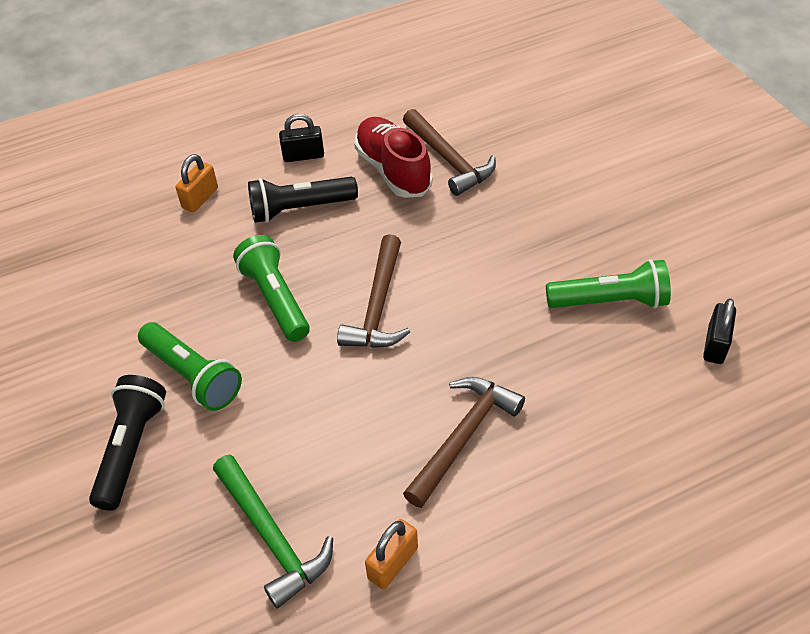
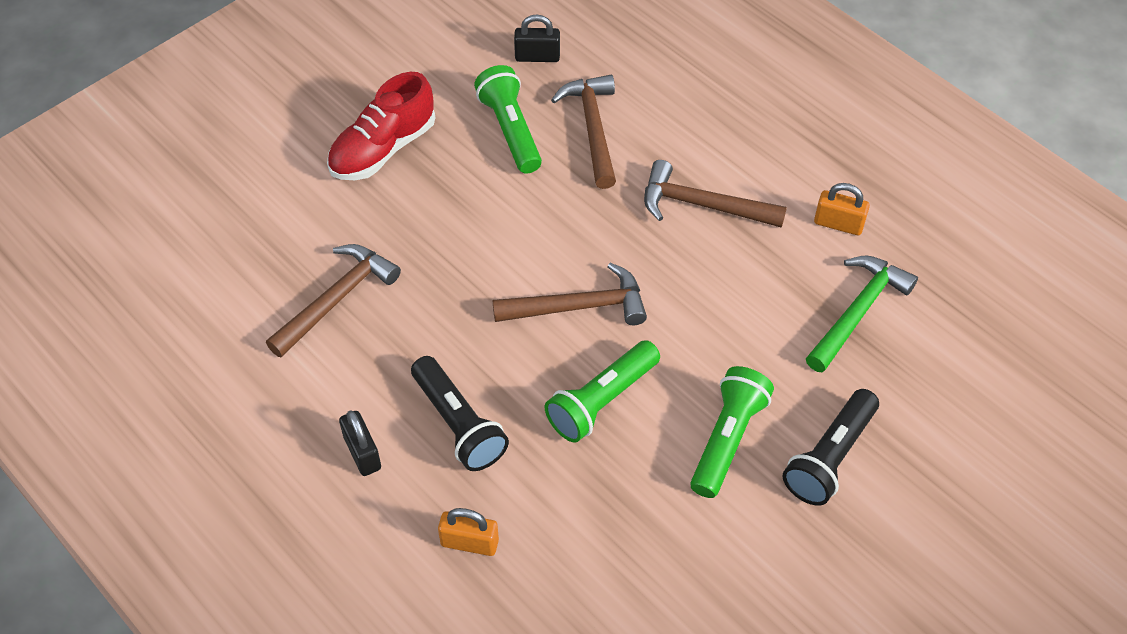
camera: 110 degrees left, 5 degrees up
black flashlight [89,375,166,511] -> black flashlight turned 45 degrees counterclockwise [783,389,879,506]
red shoe [354,117,433,198] -> red shoe moved to [327,72,435,180]
none -> brown hammer [551,75,616,189]

